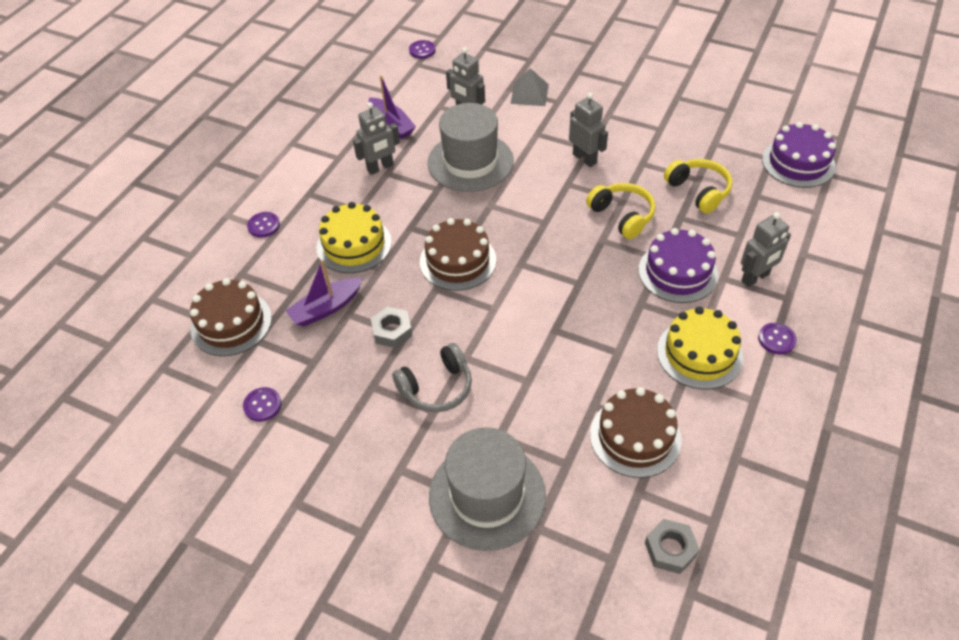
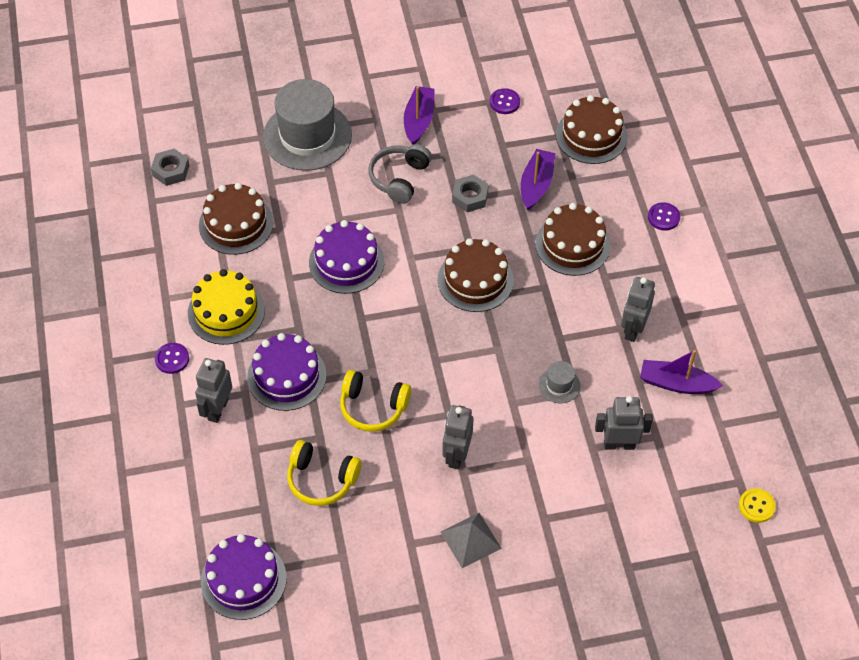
camera: 140 degrees right, 5 degrees up
yellow cake [317,202,392,273] -> brown cake [535,203,611,276]
purple button [409,40,436,59] -> yellow button [739,488,776,523]
grey hat [428,103,514,192] -> grey hat [539,361,580,403], size x0.42
grey pyramid [510,68,549,106] -> grey pyramid moved to [440,513,502,568]
grey robot [569,93,608,167] -> grey robot turned 90 degrees clockwise [442,405,474,469]
none -> purple cake [309,220,384,294]
none -> purple boat [404,86,435,145]

